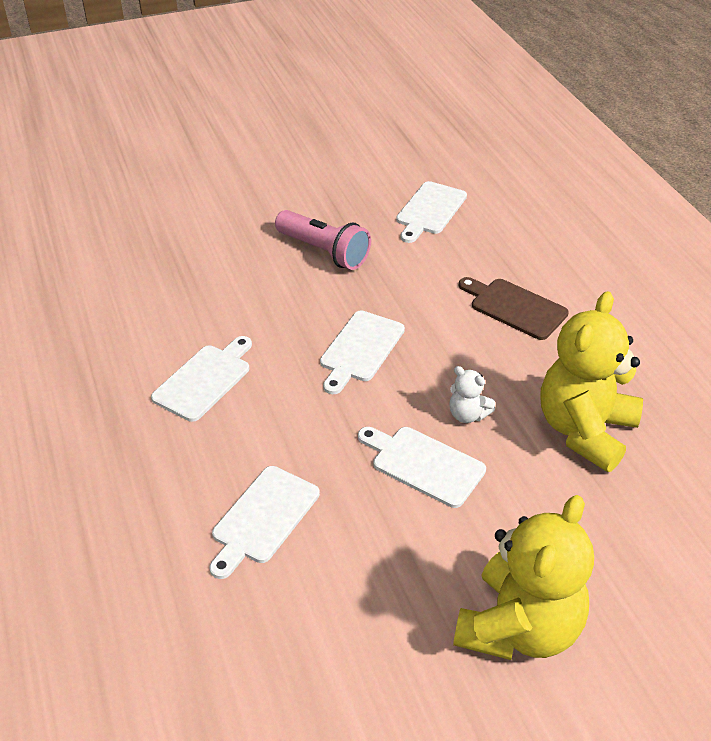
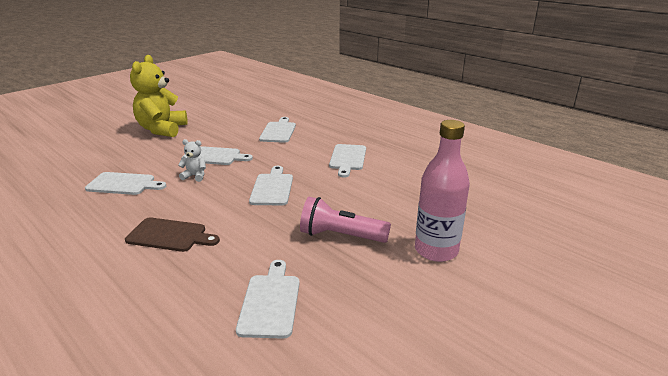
camera: 155 degrees right, 15 degrees down
yellow teddy bear [541,291,643,472] -> white cutting board [85,172,166,195]
none -> pink bottle [415,120,470,262]

